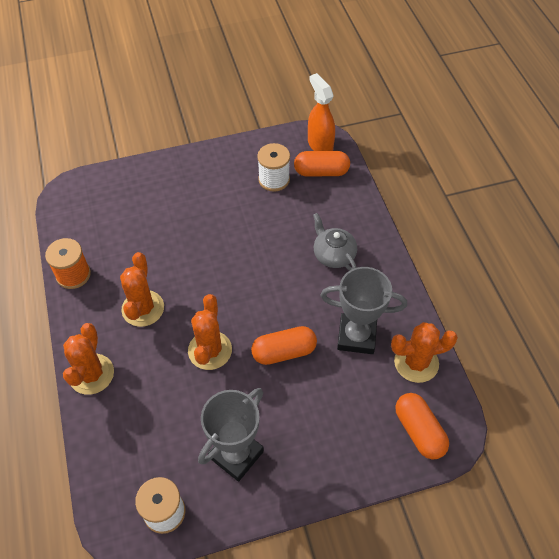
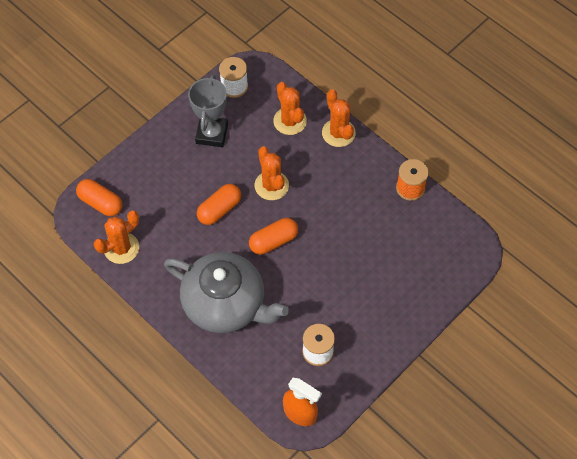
camera: 150 degrees right, 5 degrees up
orange cactus [120,252,164,327] -> orange cactus moved to [273,82,307,135]
orange capsule [294,151,350,176] -> orange capsule moved to [249,218,298,255]
grey teapot [313,213,357,271] -> grey teapot [164,252,289,333], size x2.12
grey trophy [320,267,407,354] -> none

